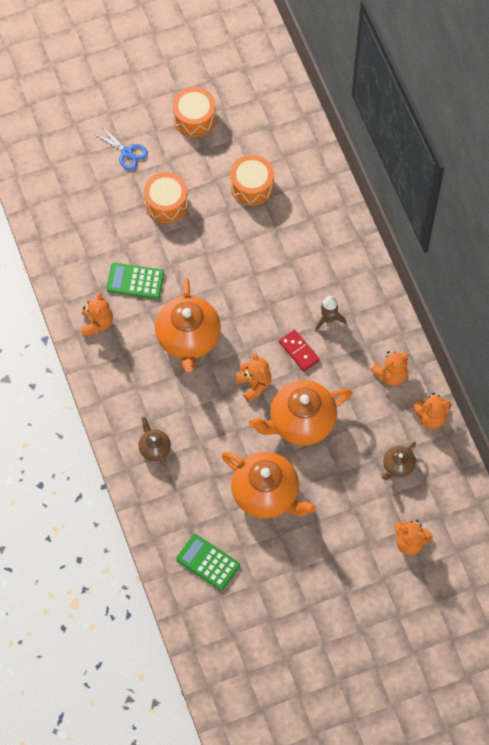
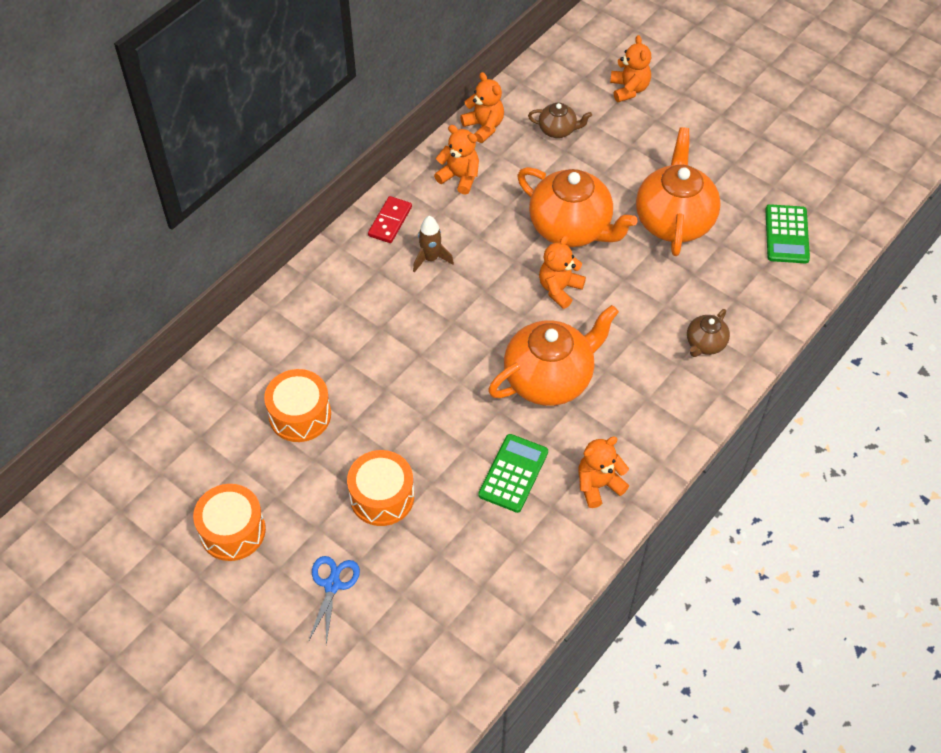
camera: 120 degrees left, 10 degrees down
green calculator [106,263,164,299] -> green calculator turned 135 degrees counterclockwise [478,434,548,513]
red domino [279,329,319,371] -> red domino moved to [368,196,412,243]

